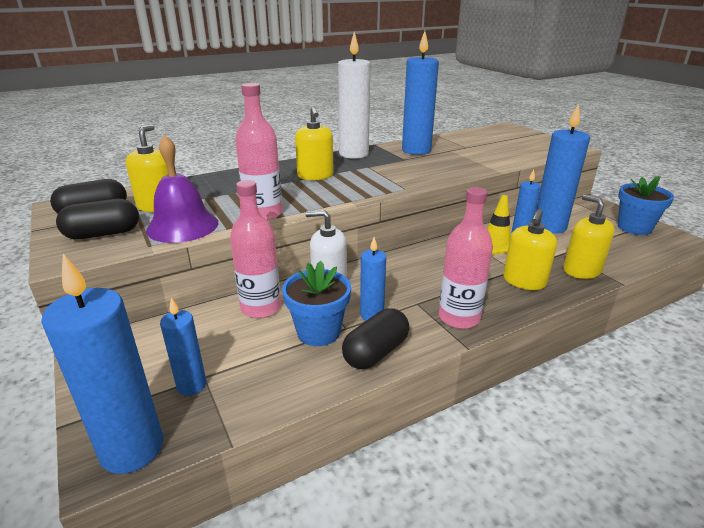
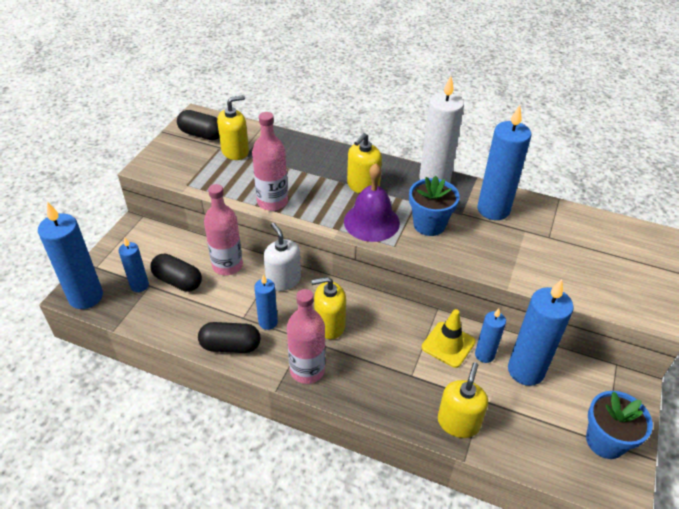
camera: 50 degrees right, 15 degrees up
black capsule [56,199,139,239] -> black capsule moved to [150,254,202,292]
purple bell [146,135,218,243] -> purple bell moved to [344,163,400,242]
blue flower pot [282,261,351,346] -> blue flower pot moved to [409,176,460,236]
yellow soap dispenser [503,209,557,290] -> yellow soap dispenser moved to [311,277,346,339]

